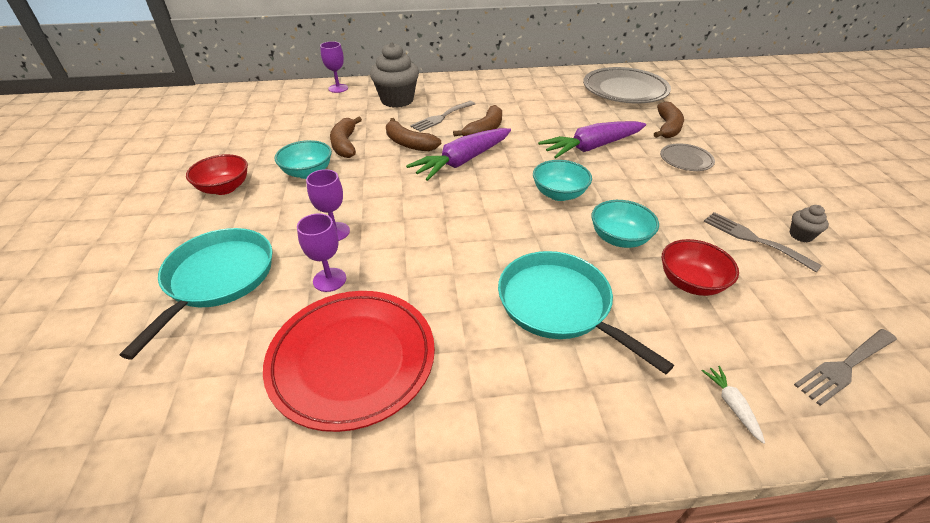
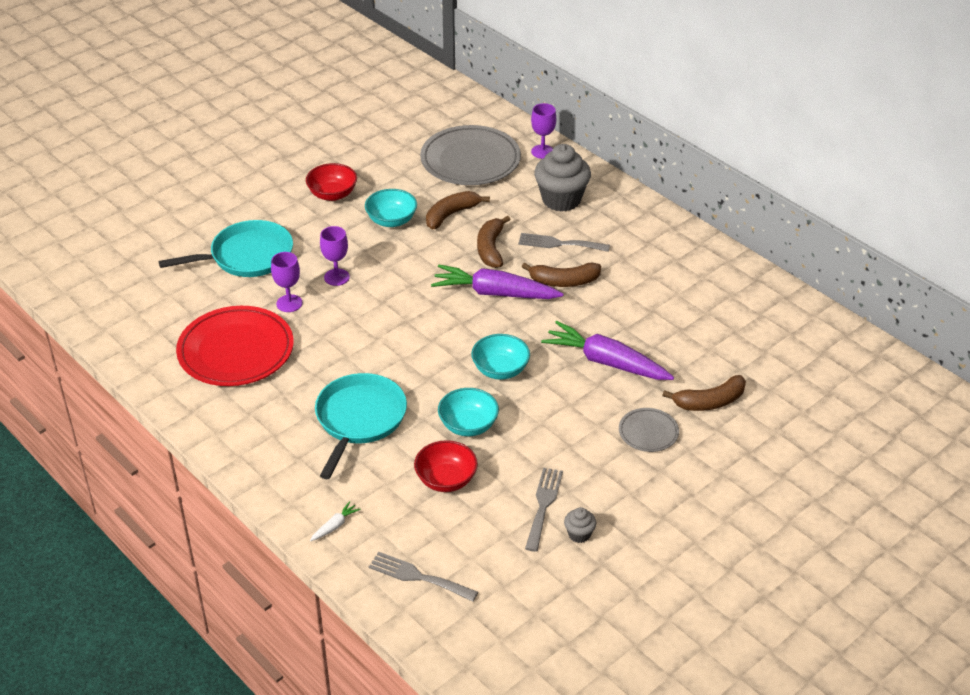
camera: 55 degrees right, 0 degrees up
grey plate [583,67,671,104] -> grey plate moved to [420,125,521,185]

